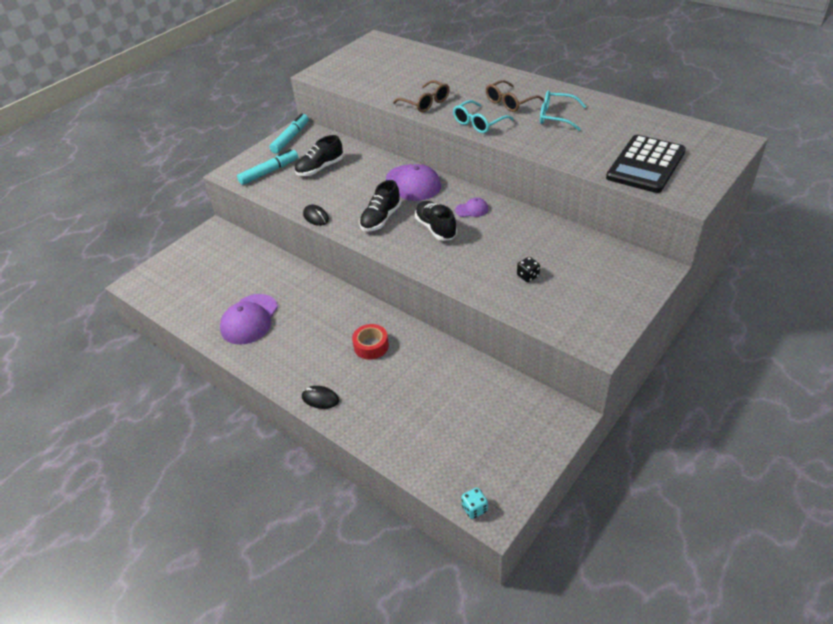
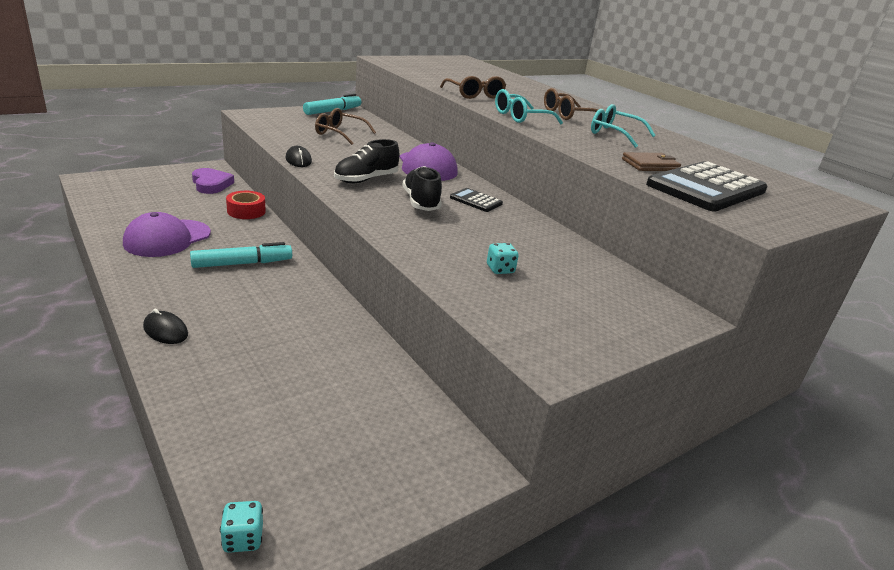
camera: 10 degrees right, 15 degrees down
turquoise marker [237,149,298,185] -> turquoise marker moved to [190,242,292,268]
black shoe [295,135,343,176] -> brown glasses [315,108,376,145]
red tape [352,324,389,360] -> red tape moved to [226,191,266,219]
purple cap [455,198,489,217] -> black calculator [450,188,503,212]
black dice [517,257,540,282] -> turquoise dice [487,243,519,274]
none -> purple heart [192,168,234,194]
none -> brown wallet [622,152,681,171]

